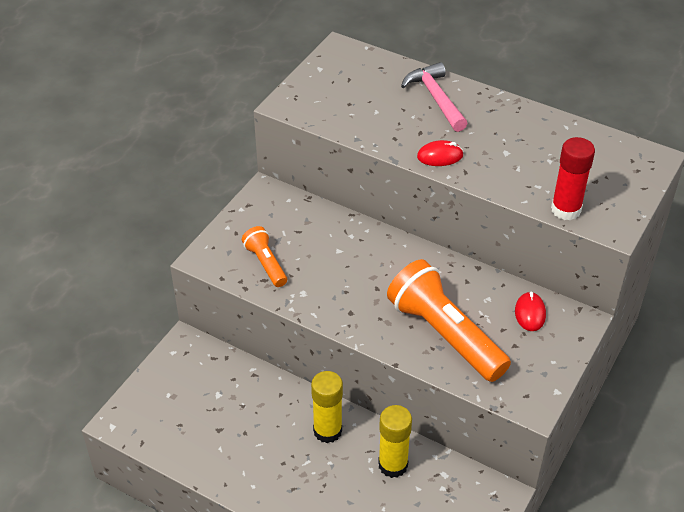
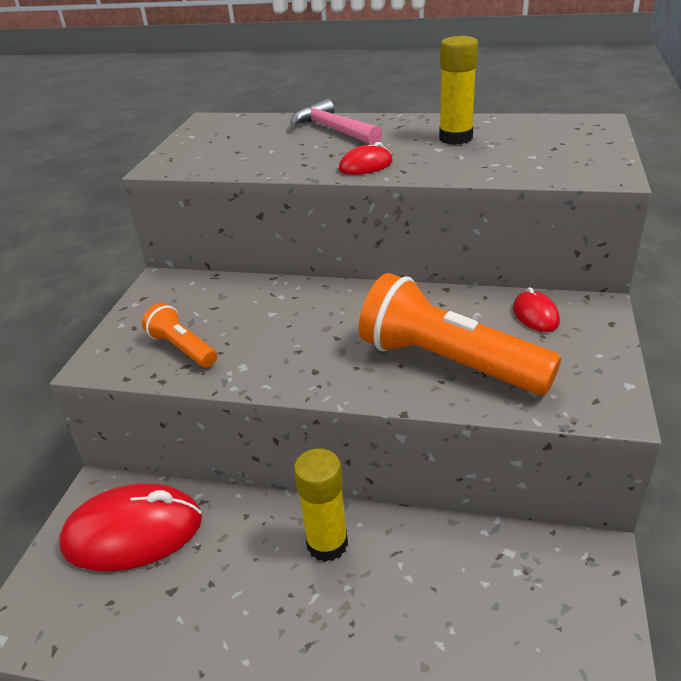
camera: 15 degrees left, 10 degrees down
yellow glue stick [378,405,412,478] -> yellow glue stick moved to [439,36,478,145]
red glue stick [551,137,595,220] -> none
none -> red mouse [59,484,202,571]

